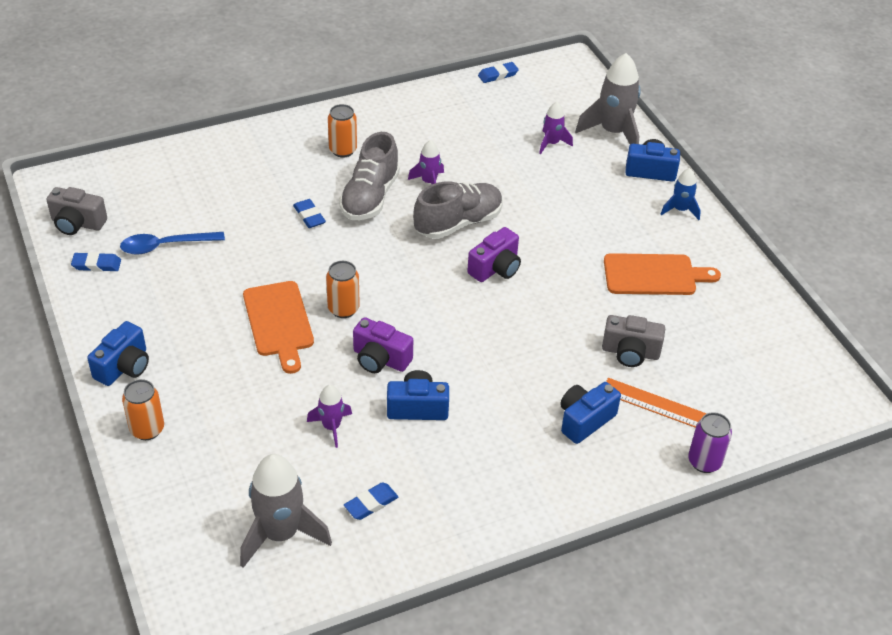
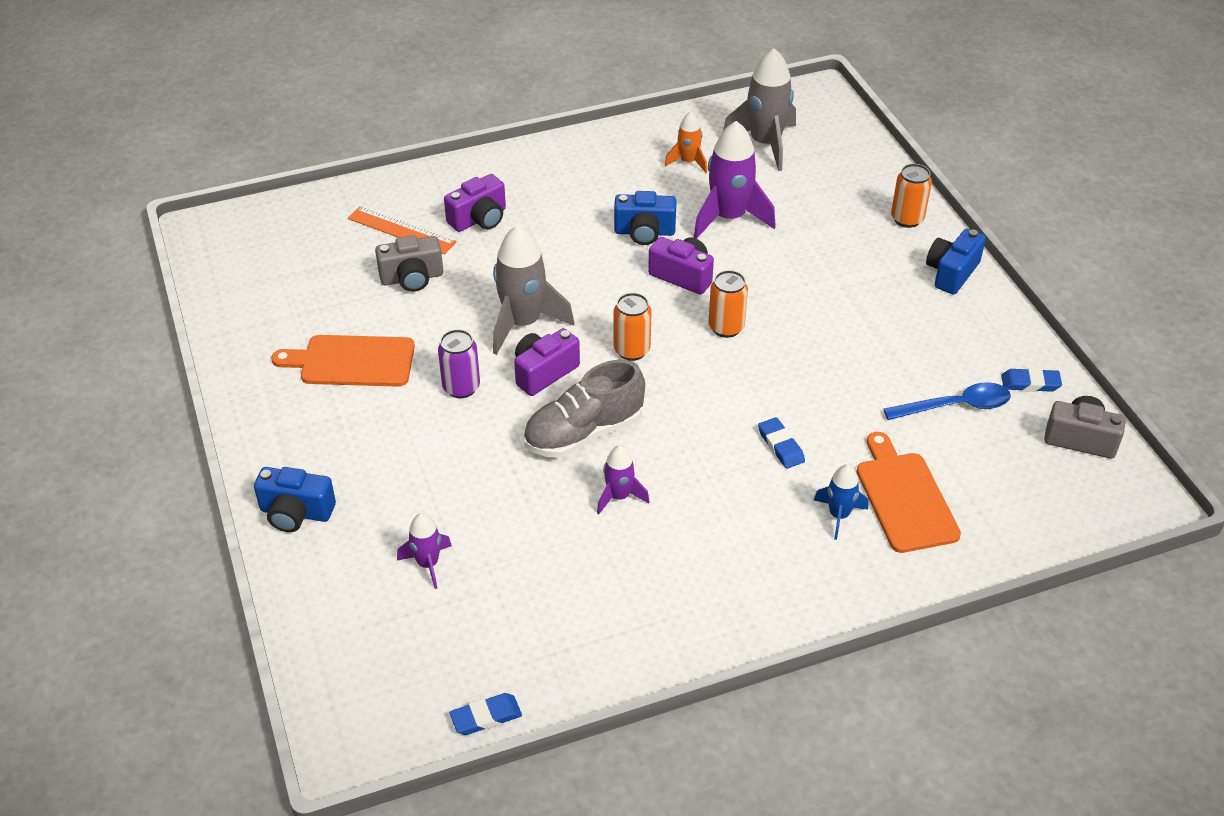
camera: 175 degrees left, 0 degrees up
orange cutting board [243,281,314,374] -> orange cutting board moved to [857,432,961,553]
purple rocket [307,385,352,448] -> purple rocket [693,121,776,239], size x1.85
orange can [328,104,357,158] -> orange can moved to [614,293,652,361]
grey shoe [339,132,400,220] -> none
blue eraser [344,482,398,520] -> orange rocket [665,112,707,173]
blue camera [560,382,621,444] -> purple camera [444,174,506,232]
grey rocket [575,53,641,144] -> grey rocket moved to [493,225,574,355]
grey camera [602,315,665,367] -> grey camera turned 150 degrees clockwise [375,235,443,292]
blue rocket [661,168,701,220] -> blue rocket moved to [814,464,868,540]
purple can [688,412,732,473] -> purple can moved to [438,329,480,398]

